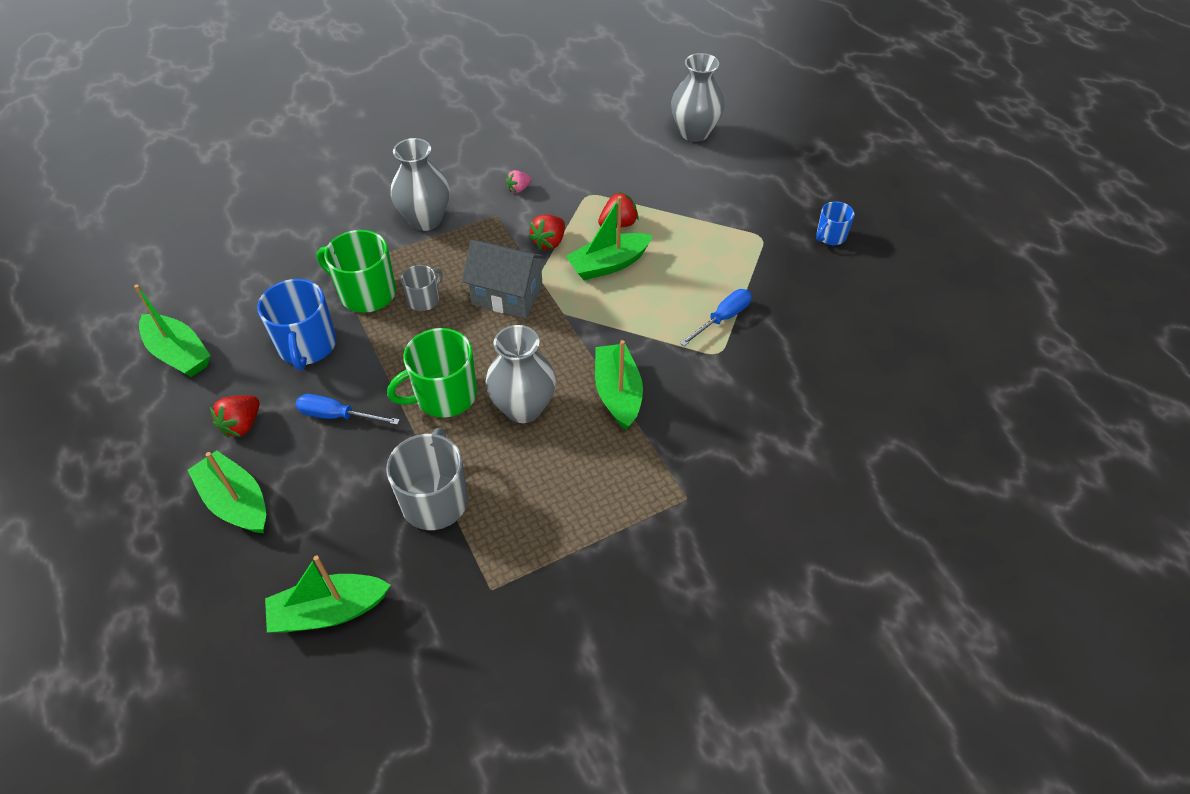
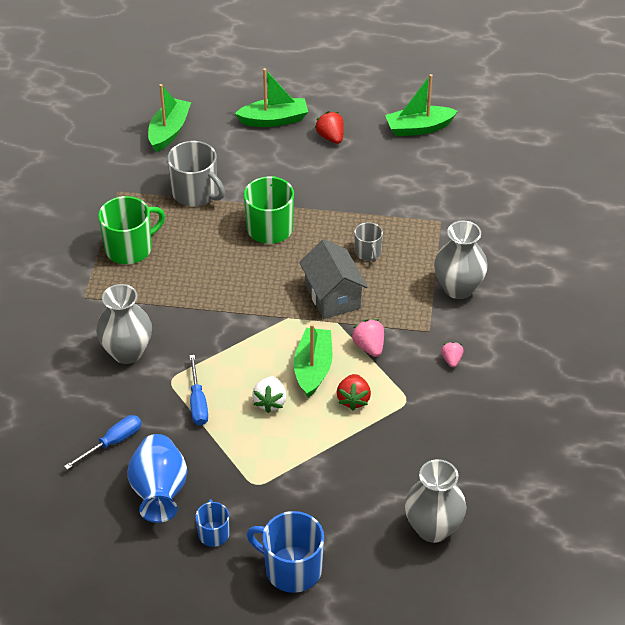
camera: 125 degrees right, 5 degrees down
blue mug [257,279,336,370] -> blue mug moved to [247,511,324,593]
blue screwdriver [296,394,400,425] -> blue screwdriver moved to [64,415,141,470]
green mug [317,230,396,313] -> green mug moved to [98,196,165,264]
grey house [462,240,546,318] -> grey house turned 75 degrees counterclockwise [299,239,368,319]
grey vase [486,325,556,423] -> grey vase moved to [96,284,152,364]
red strawberry [529,214,565,250] -> pink strawberry [352,319,384,357]
green boat [595,340,643,430] -> none
none -> blue vase [127,434,187,523]
none -> white strawberry [252,376,287,413]

